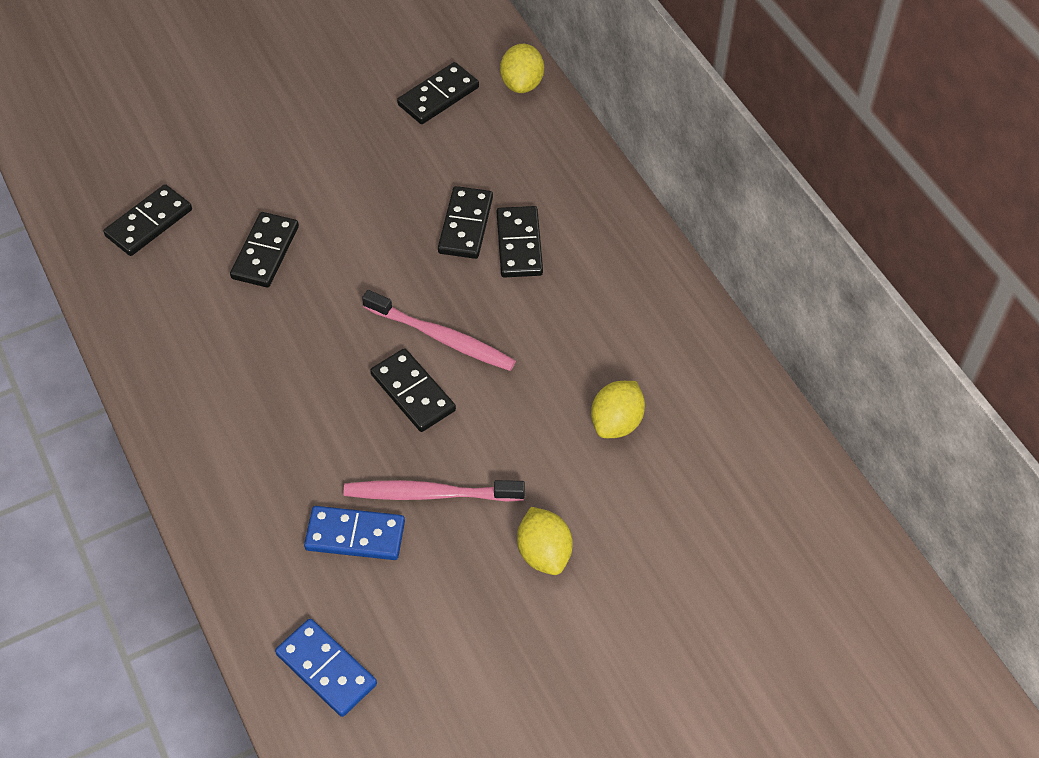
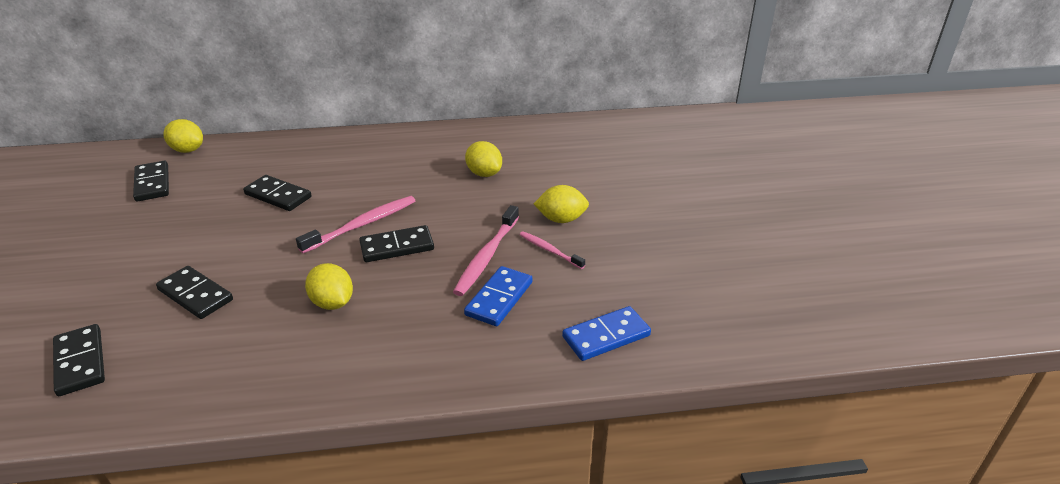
camera: 70 degrees left, 20 degrees down
black domino [497,206,543,278] -> none
none -> yellow lemon [305,263,353,310]
none -> pink toothbrush [520,231,585,269]

